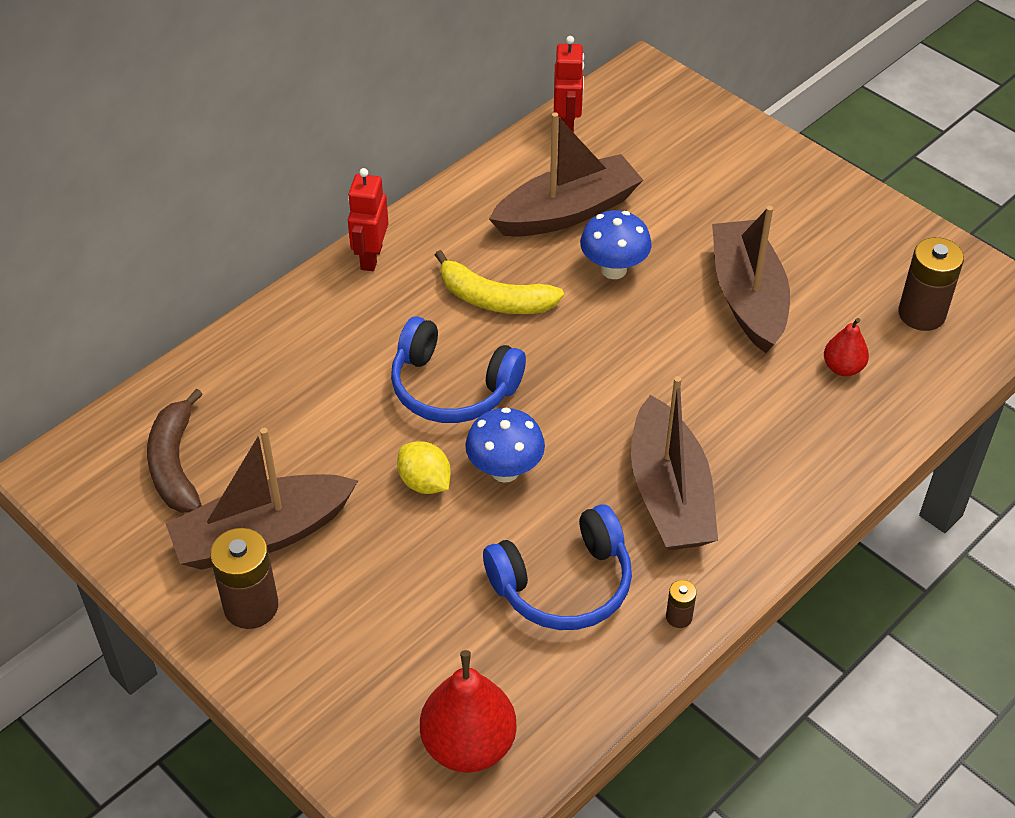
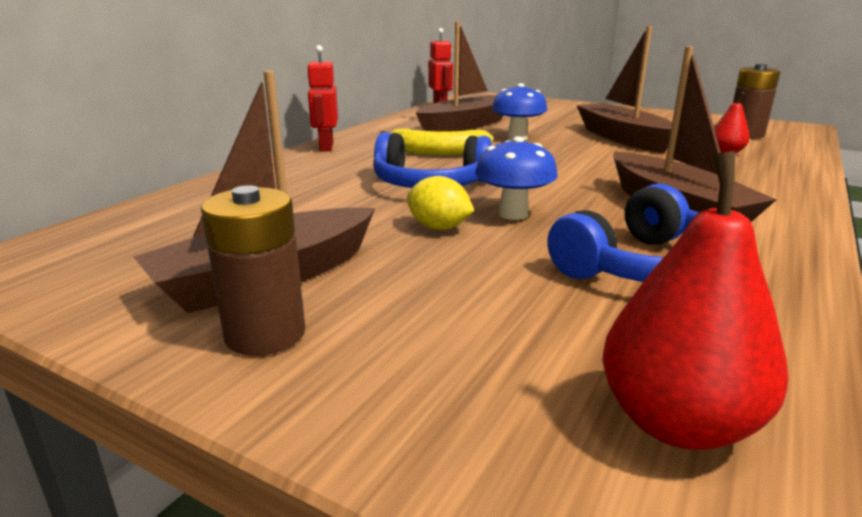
camera: 15 degrees left, 25 degrees down
brown banana [147,389,203,513] -> none
brown battery [666,580,697,628] -> none

